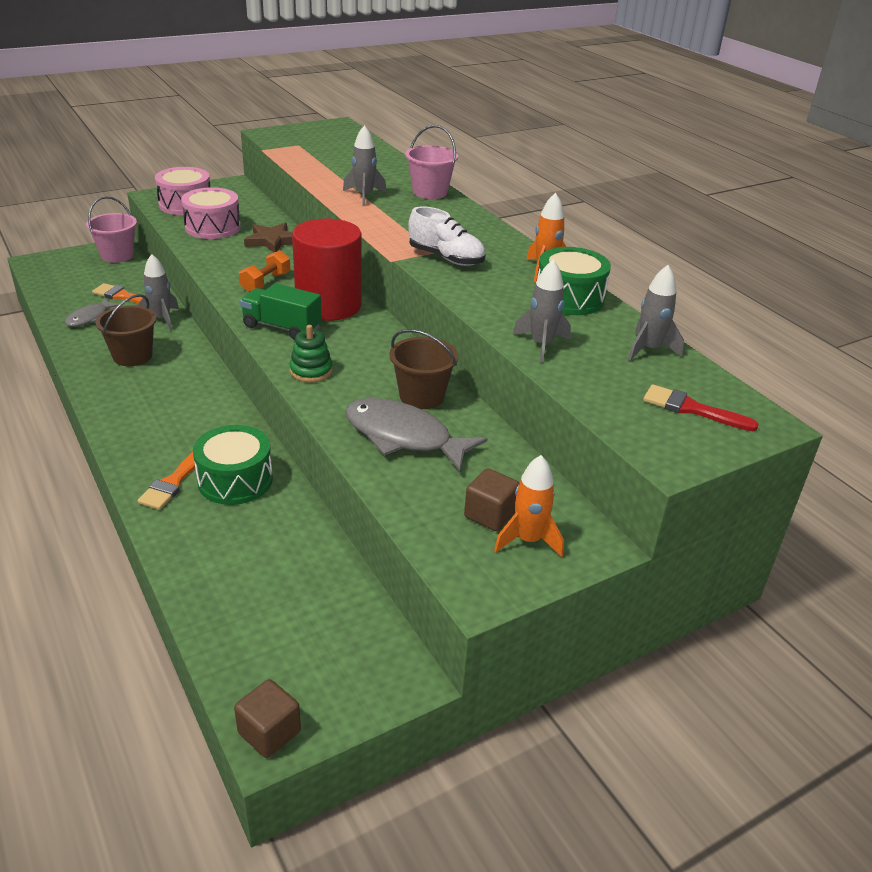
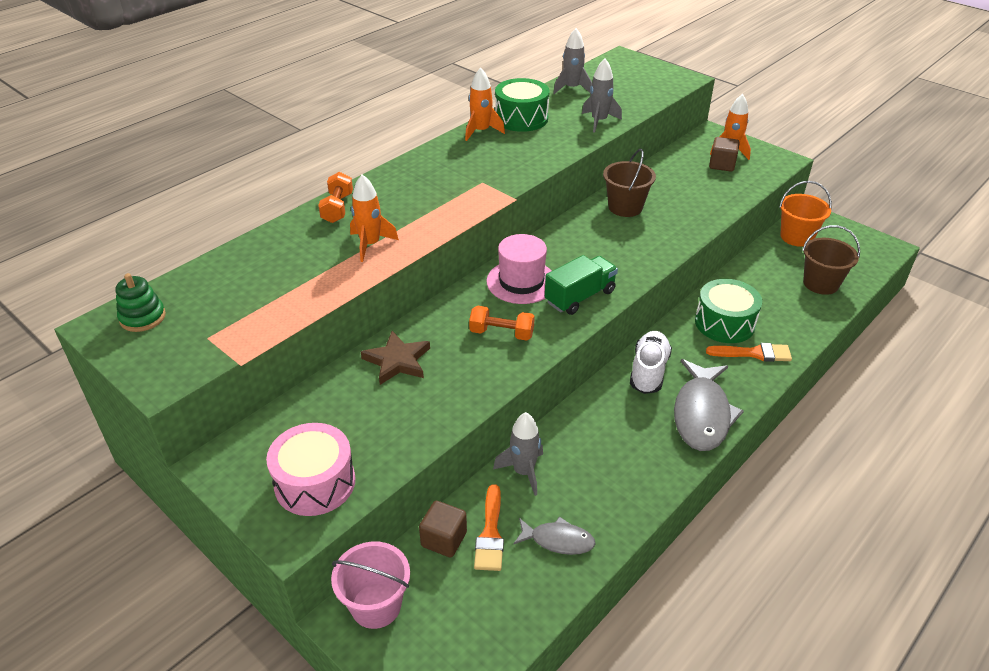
camera: 105 degrees left, 5 degrees up
brown bucket [95,294,157,366] -> brown bucket moved to [802,225,860,295]
pink drum [181,187,241,239] -> none
brown cube [234,679,301,758] -> brown cube moved to [419,501,467,557]
green truck [240,283,322,340] -> green truck turned 135 degrees counterclockwise [545,255,618,315]
green stacking toy [289,325,333,382] -> green stacking toy moved to [116,273,166,332]
red cylinder [292,219,362,321] -> pink hat [487,234,552,304]
grey rocket [343,125,387,206] -> orange rocket [350,174,399,262]
grey fish [345,398,487,472] -> grey fish moved to [674,359,744,451]
pink bucket [405,125,458,199] -> orange dumbbell [318,172,353,223]
white shoe [408,206,486,266] -> white shoe moved to [630,331,672,394]
red brush [643,384,759,431] -> none
none -> orange bucket [779,181,832,247]

